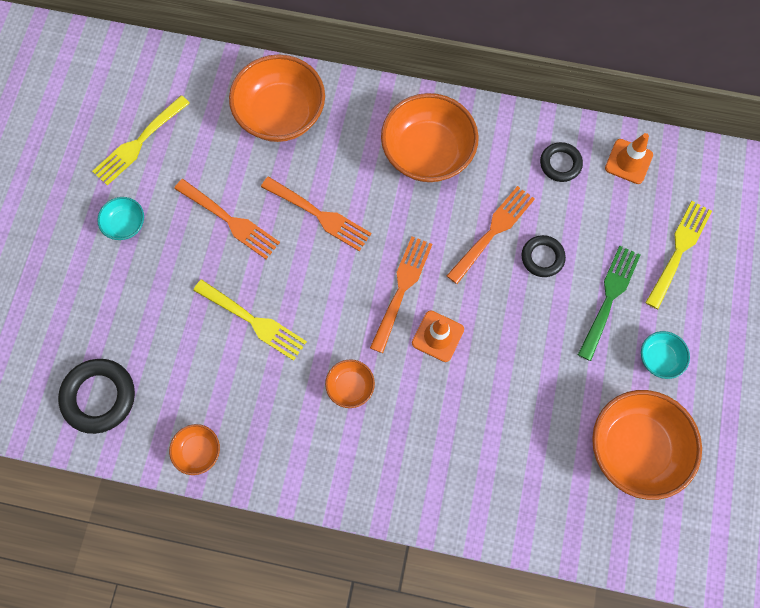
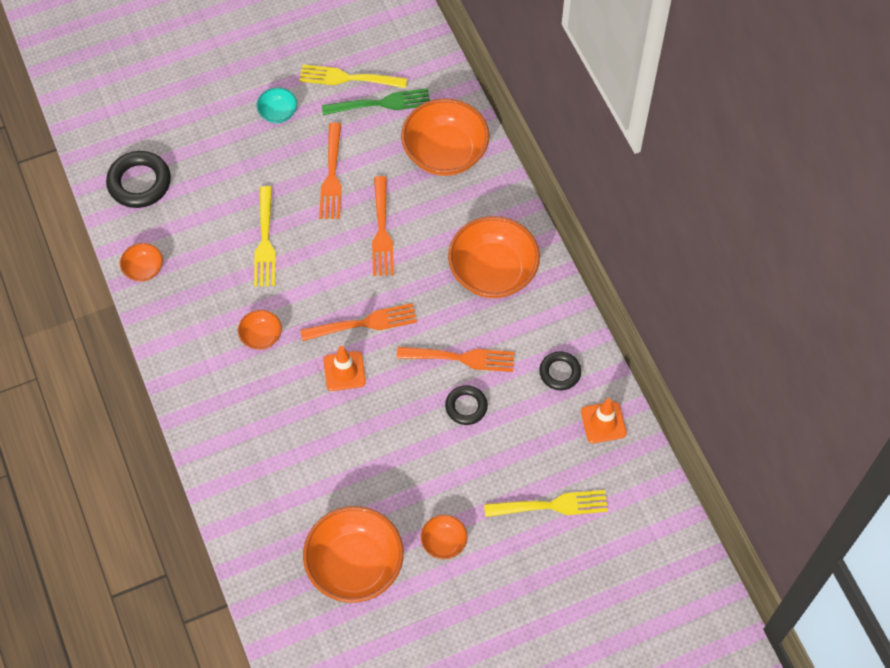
camera: 55 degrees right, 10 degrees down
green fork [578,246,640,361] -> green fork moved to [322,88,430,115]
turquoise bowl [641,331,690,379] -> orange bowl [421,515,467,559]

